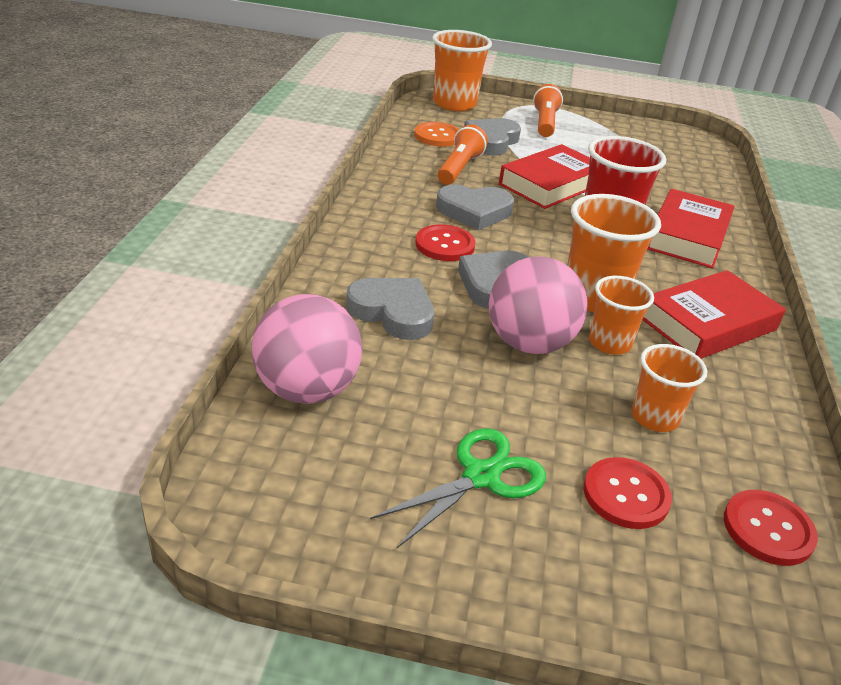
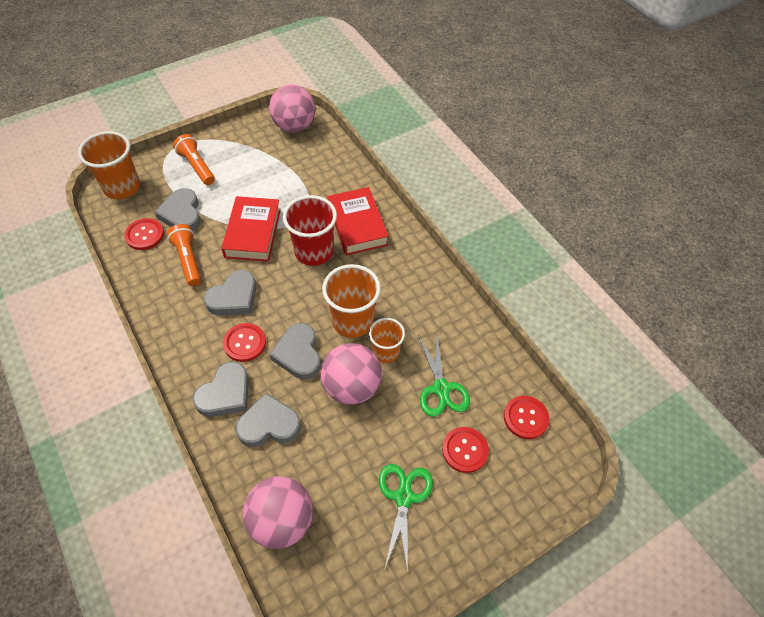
camera: 40 degrees left, 20 degrees up
orange button [414,122,460,147] -> red button [124,218,164,250]
orange cup [631,344,707,432] -> green scissors [418,335,470,417]
red book [642,270,786,359] -> none
none -> grey heart [193,362,249,417]
none -> pink ball [269,84,315,132]

